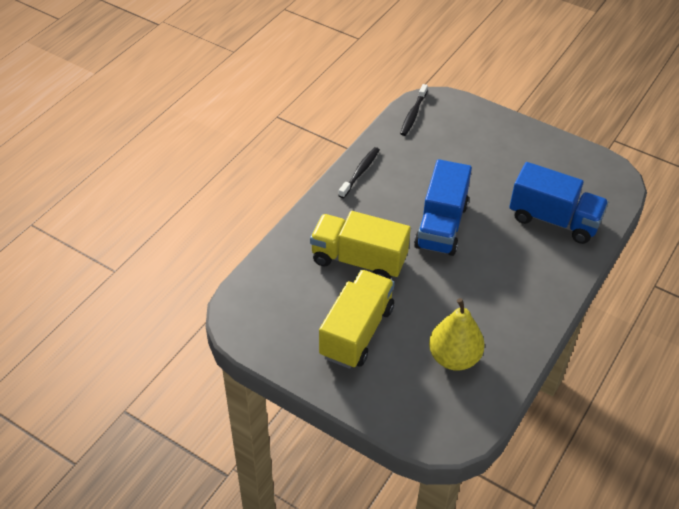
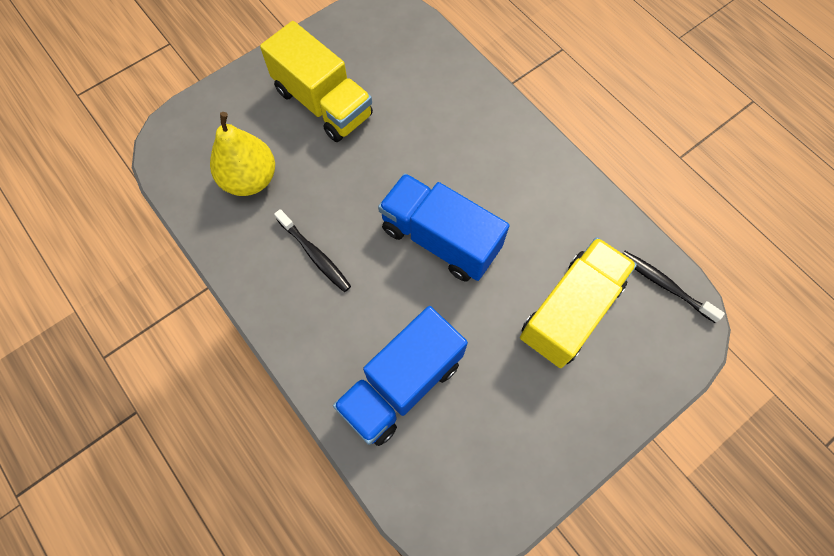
camera: 110 degrees right, 20 degrees up
yellow truck [310,211,411,279] -> yellow truck moved to [520,237,637,368]
black toothbrush [338,147,380,198] -> black toothbrush moved to [274,209,351,292]

